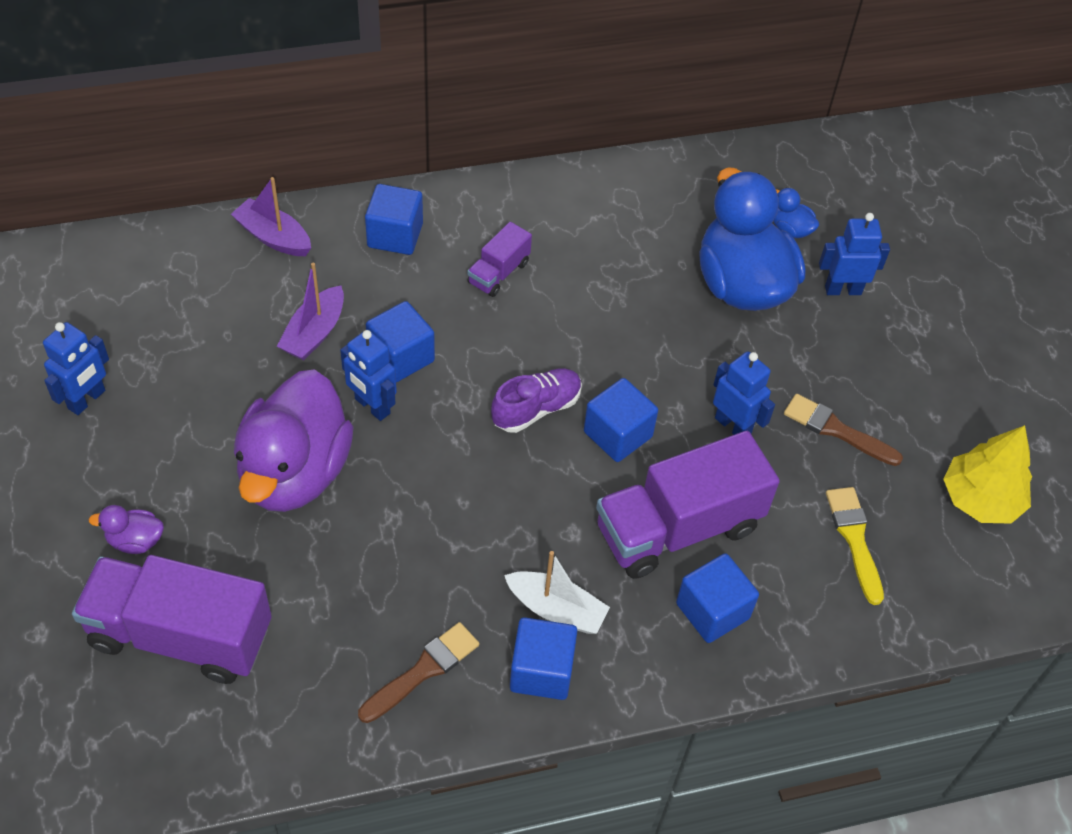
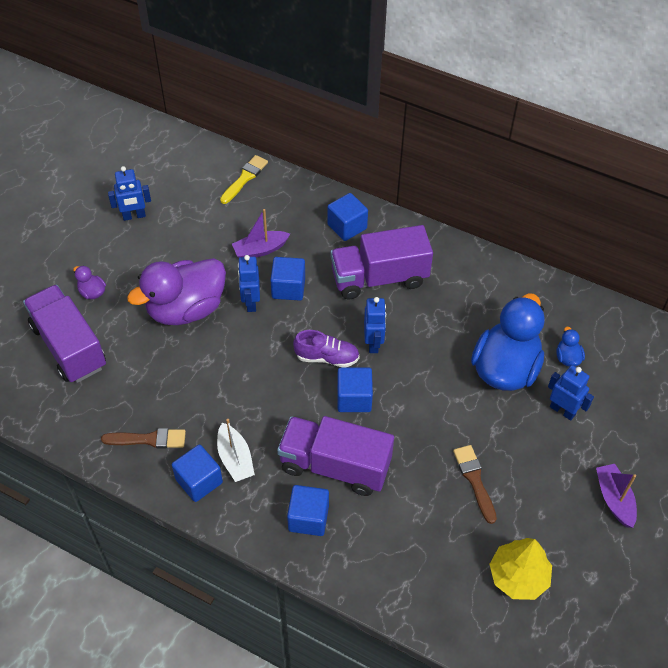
camera: 45 degrees right, 0 degrees up
purple boat [231,177,311,256] -> purple boat moved to [596,464,637,528]
purple truck [467,222,532,297] -> purple truck [330,225,433,299], size x2.07
blue robot [713,351,775,435] -> blue robot moved to [364,297,386,353]
yellow brush [826,487,884,605] -> yellow brush moved to [220,155,268,204]

